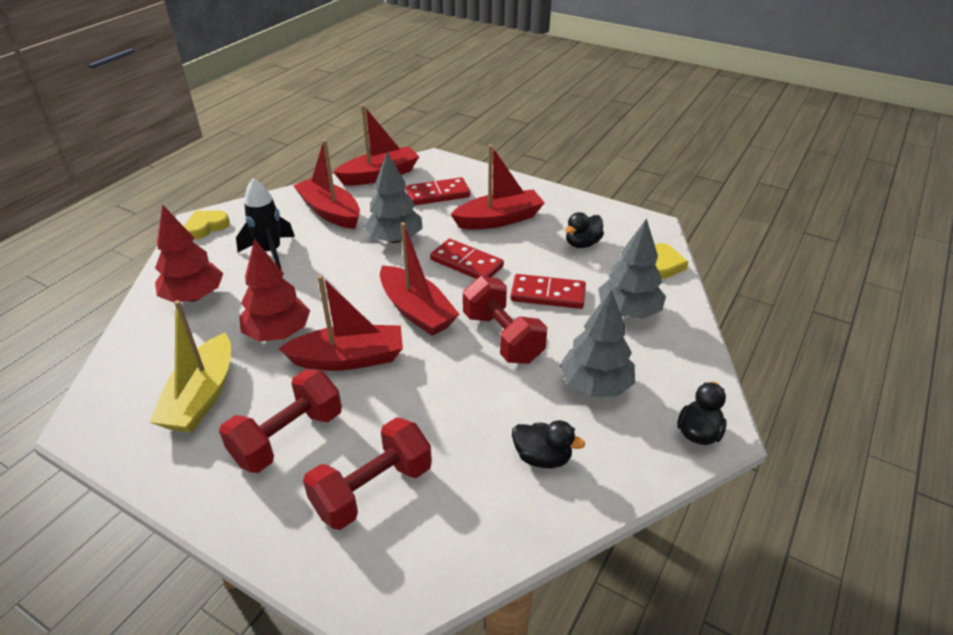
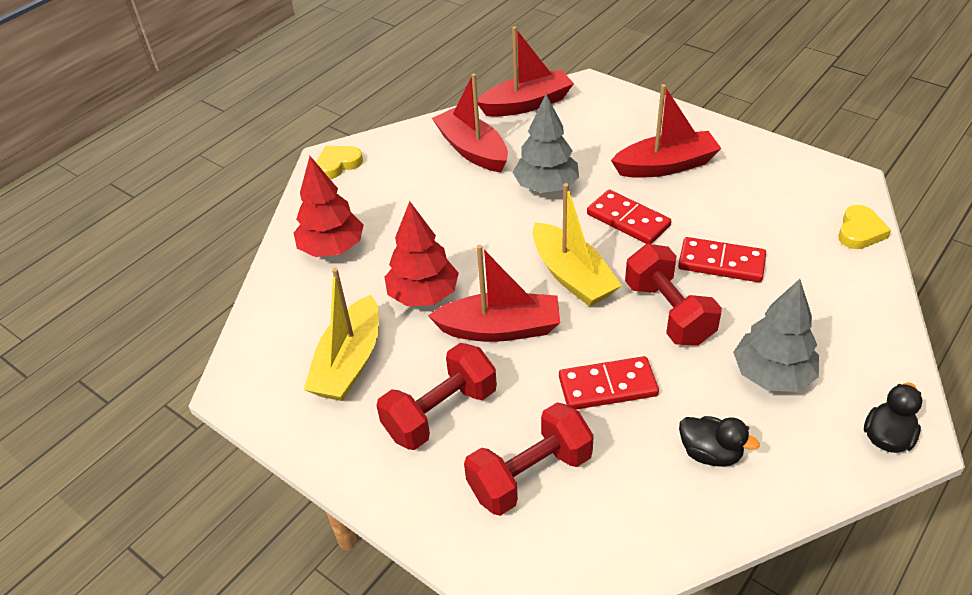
camera: 10 degrees right, 5 degrees up
black rocket [236,178,295,270] -> none
red boat [380,222,459,336] -> yellow boat [533,183,622,307]
red domino [406,177,470,205] -> red domino moved to [559,356,659,410]
black duck [565,212,604,248] -> none
grey tree [598,218,666,318] -> none

